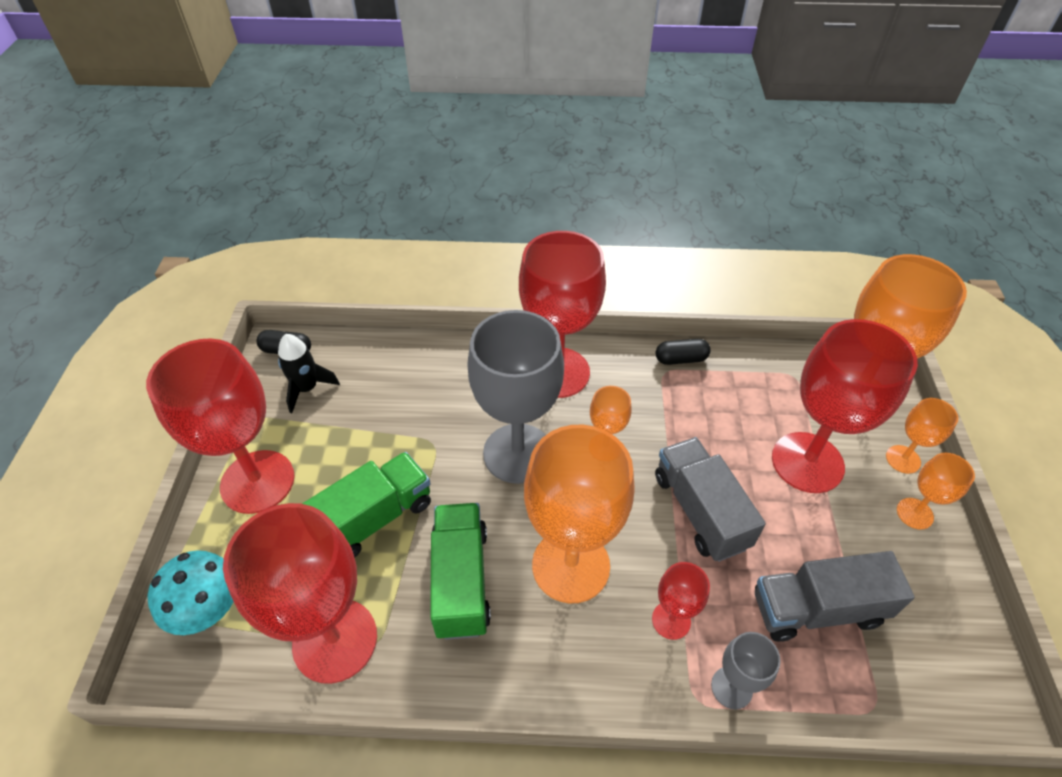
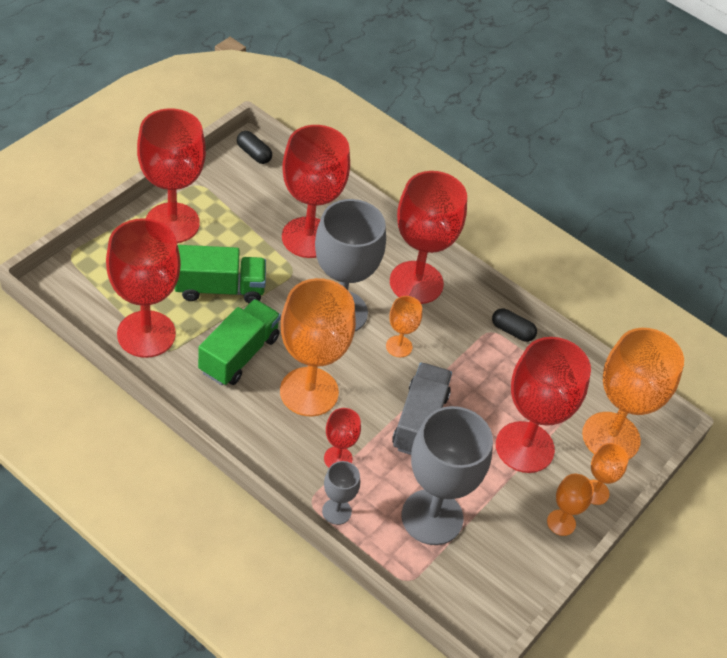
camera: 30 degrees right, 0 degrees up
turquoise mushroom [147,550,234,635] -> none
black rocket [278,334,340,413] -> none
grey truck [755,551,915,642] -> grey goblet [402,406,493,545]
none -> red goblet [282,125,350,258]

